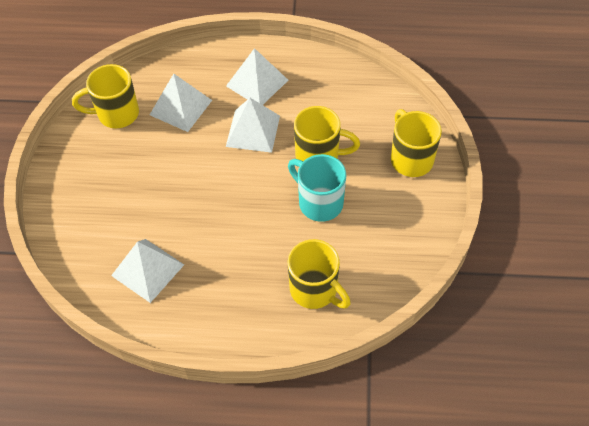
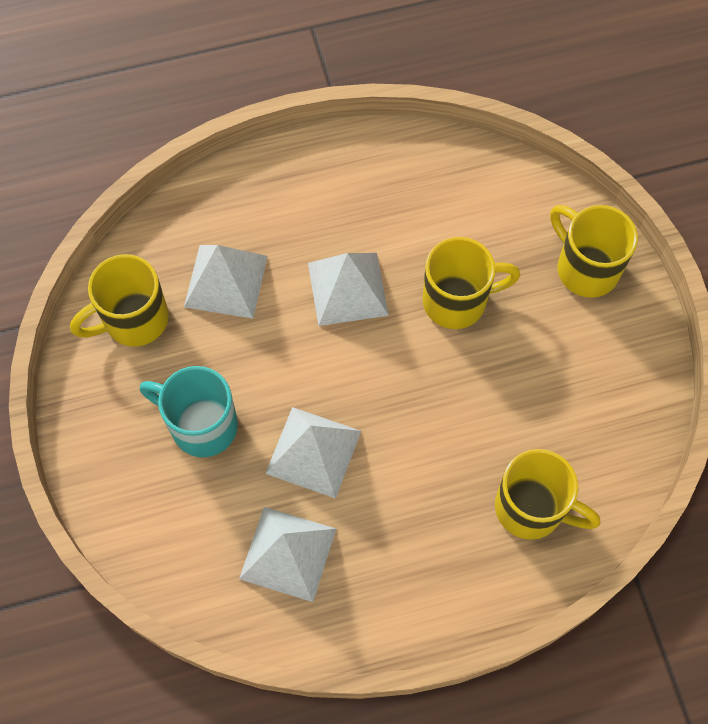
camera: 20 degrees left, 10 degrees up
white pyramid [226,48,288,105] -> white pyramid moved to [265,407,361,499]
turquoise mug [288,154,346,222] -> turquoise mug moved to [140,366,238,457]

